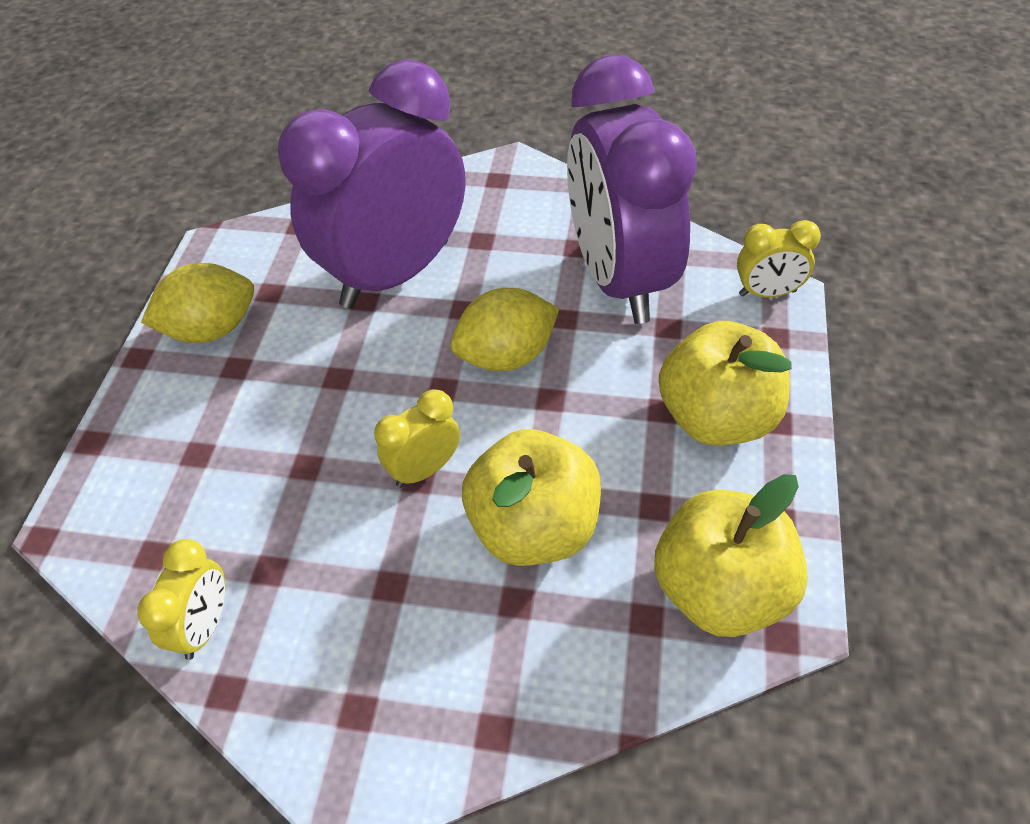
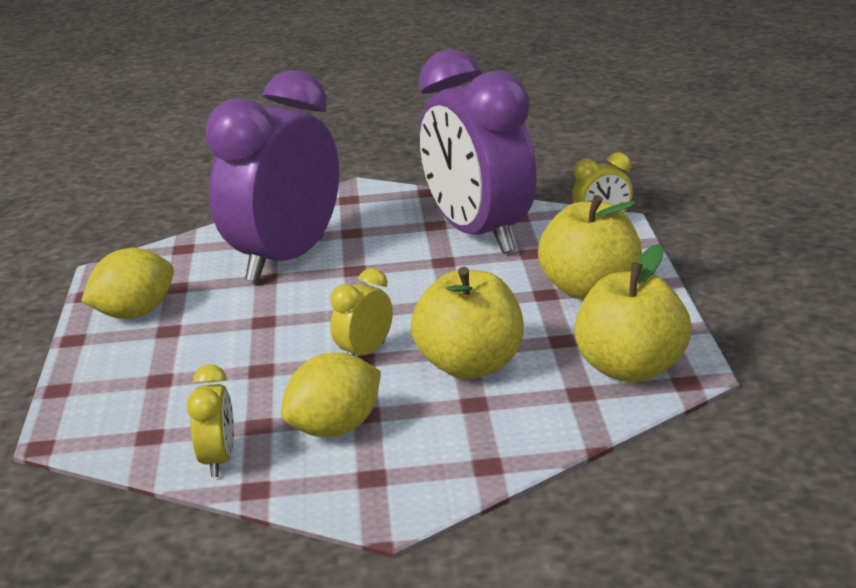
camera: 15 degrees left, 25 degrees down
yellow lemon [451,288,559,371] -> yellow lemon moved to [281,352,381,437]

